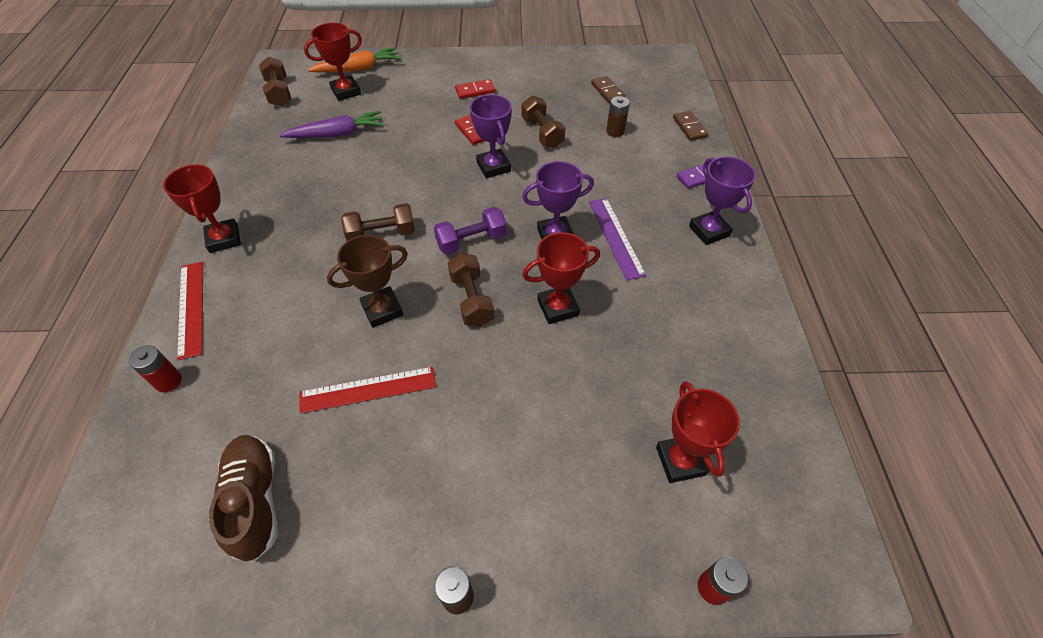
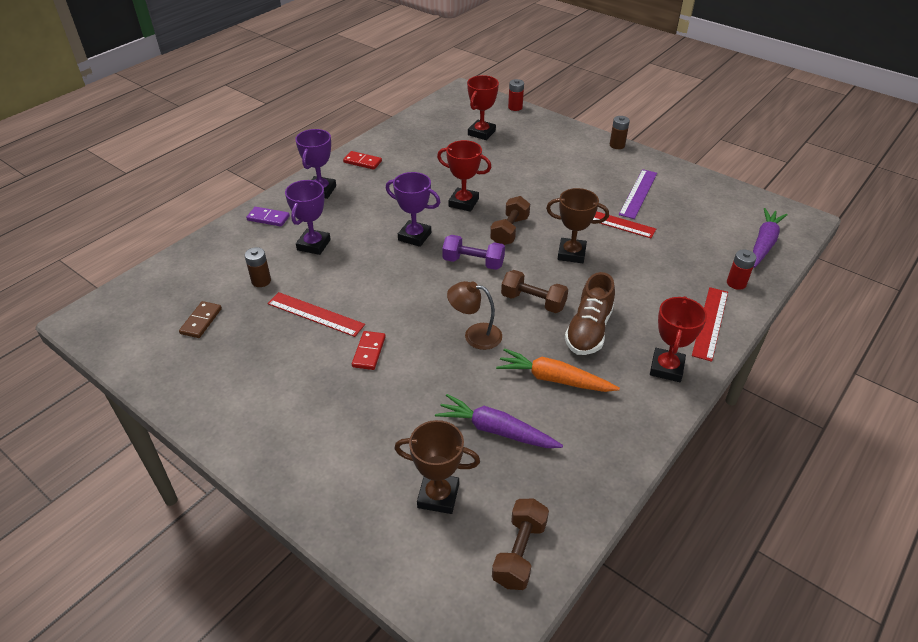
camera: 140 degrees left, 10 degrees down
brown shoe [209,435,278,562] -> brown shoe moved to [565,272,615,355]
red trophy [304,23,362,101] -> brown trophy [394,420,480,514]
orange carrot [308,47,401,73] -> orange carrot moved to [496,348,620,392]
red domino [455,79,496,99] -> red domino moved to [343,151,382,170]
purple trophy [470,94,512,178] -> purple trophy moved to [285,180,331,255]
brown dumbbell [522,95,566,148] -> red ruler [267,292,365,337]
purple ruler [589,198,646,280] -> purple ruler moved to [619,169,657,219]
brown domino [673,111,709,141] -> none
none -> brown lamp [447,281,502,350]
none -> purple carrot [753,208,787,268]

